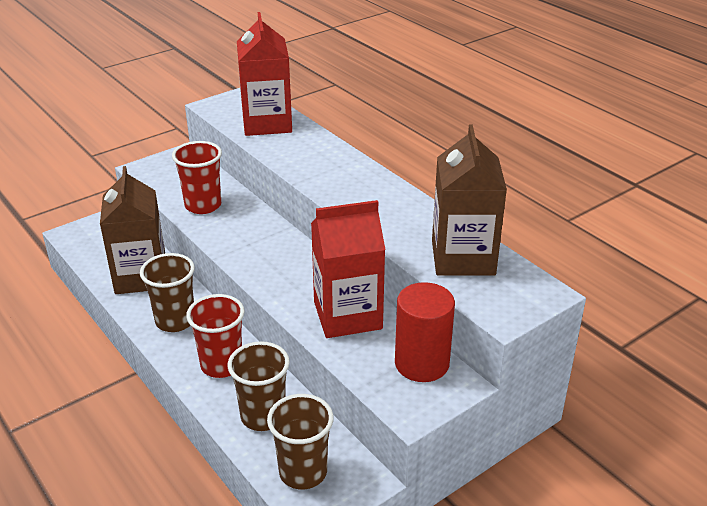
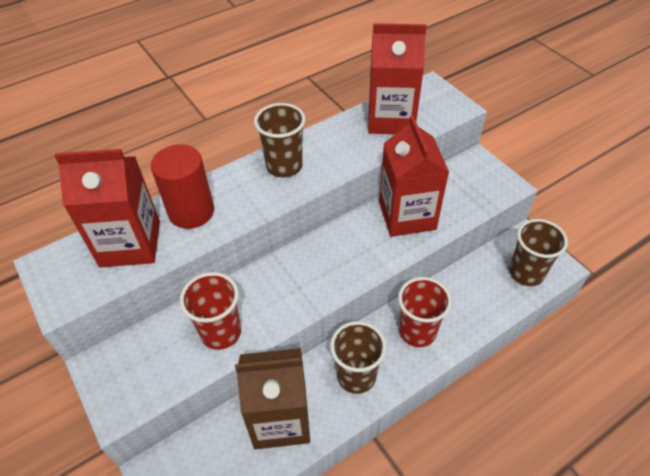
camera: 85 degrees left, 15 degrees up
brown cup [228,341,290,431] -> brown cup moved to [254,103,306,178]
red cylinder [395,282,455,382] -> red cylinder moved to [151,144,214,229]
brown carton [432,124,507,276] -> red carton [368,23,427,134]

